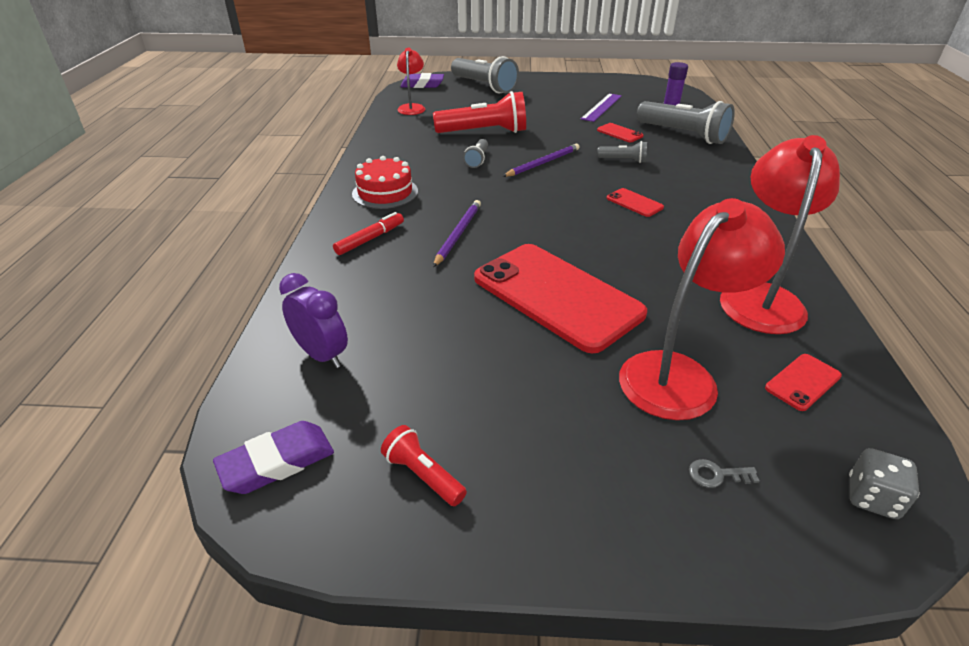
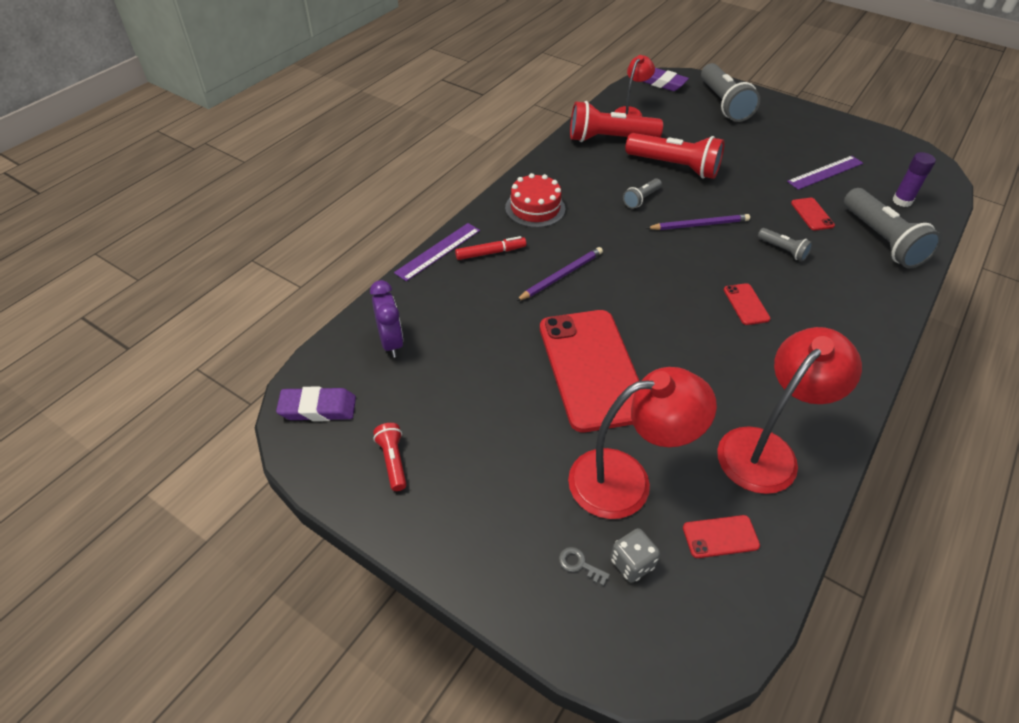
camera: 30 degrees right, 10 degrees up
grey dice [849,448,920,519] -> grey dice moved to [610,528,660,583]
none -> purple ruler [394,223,480,281]
none -> red flashlight [570,101,663,142]

